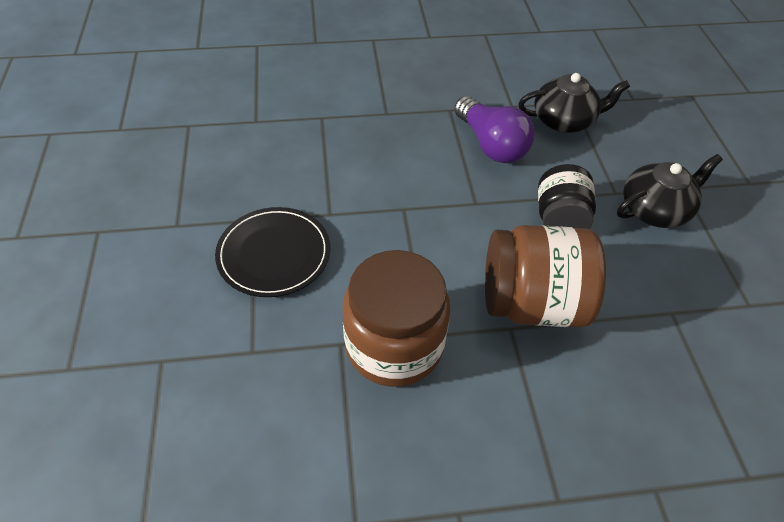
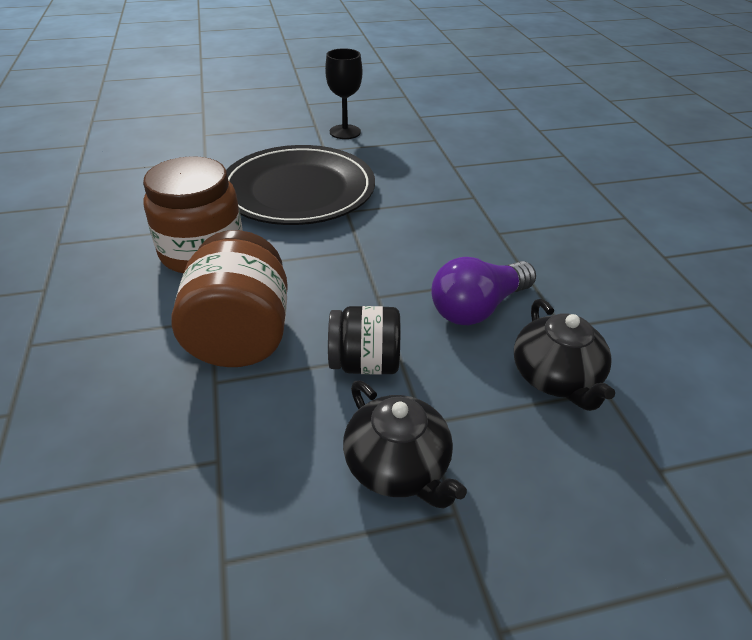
camera: 85 degrees right, 10 degrees down
black plate [215,207,330,297] -> black plate [226,145,375,225], size x1.66
none -> black goblet [325,48,363,139]

